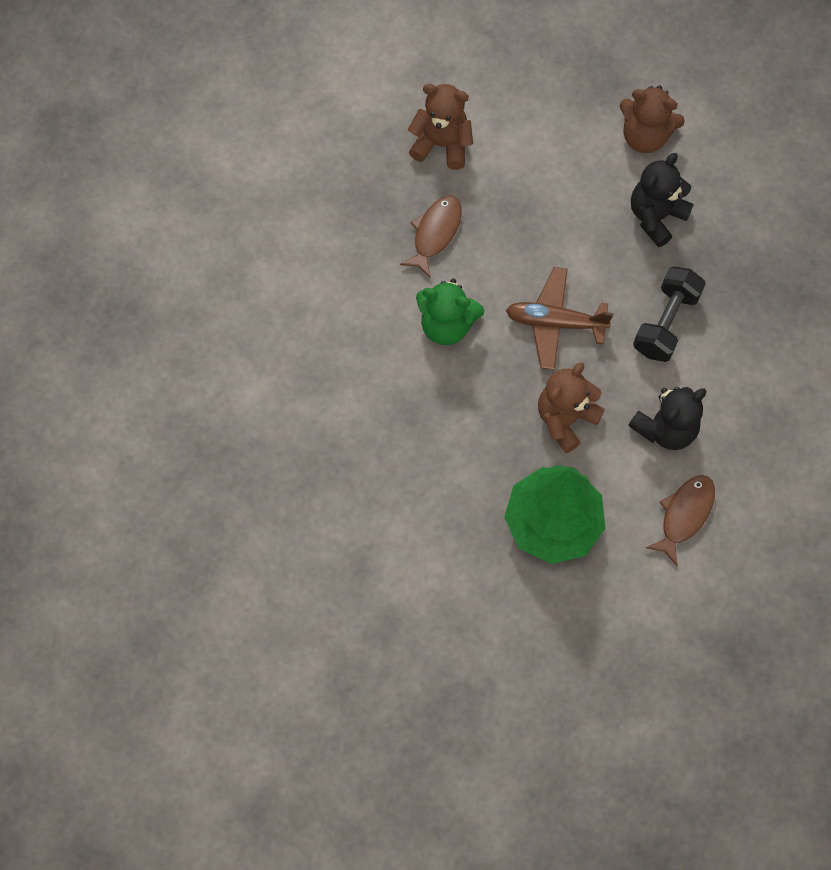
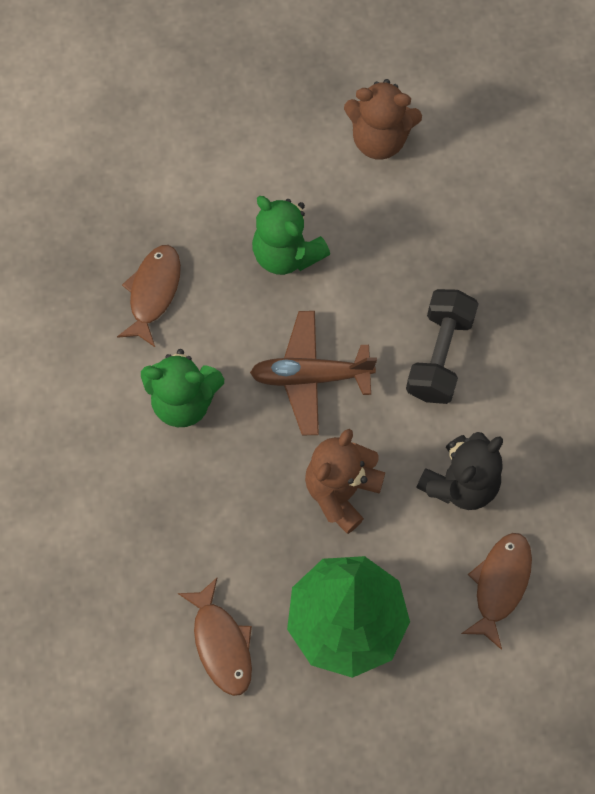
camera: 10 degrees left, 0 degrees up
brown teddy bear [408,84,473,170] -> none
black teddy bear [631,153,694,247] -> none
none -> brown fish [178,578,252,696]
none -> green teddy bear [252,196,330,275]

